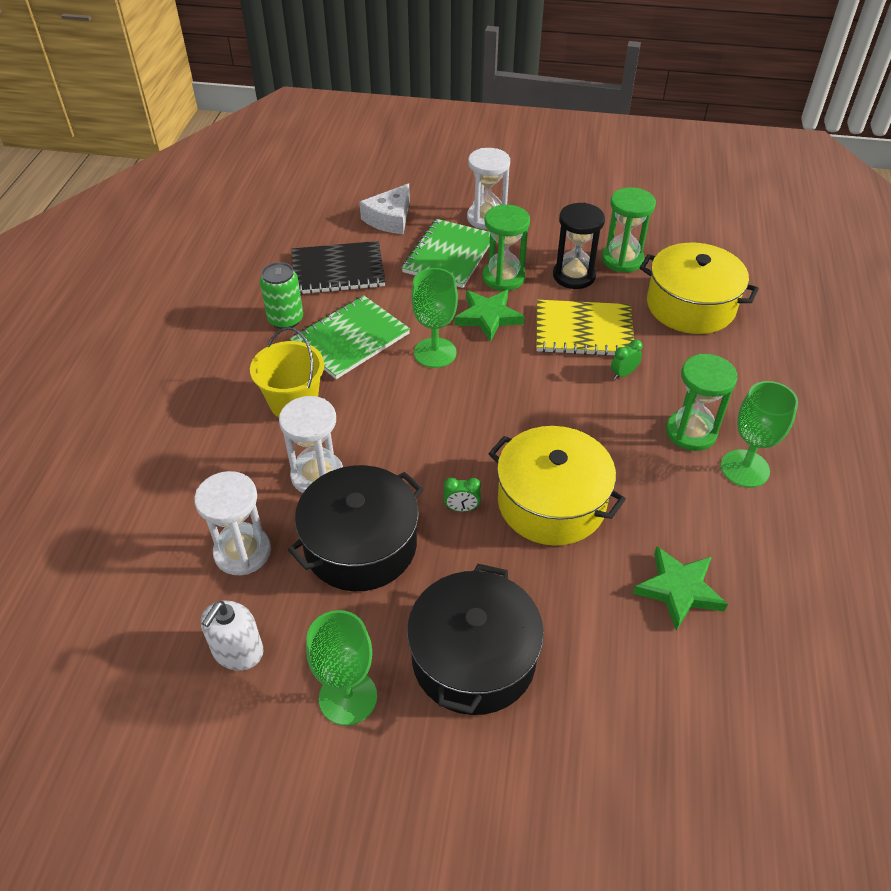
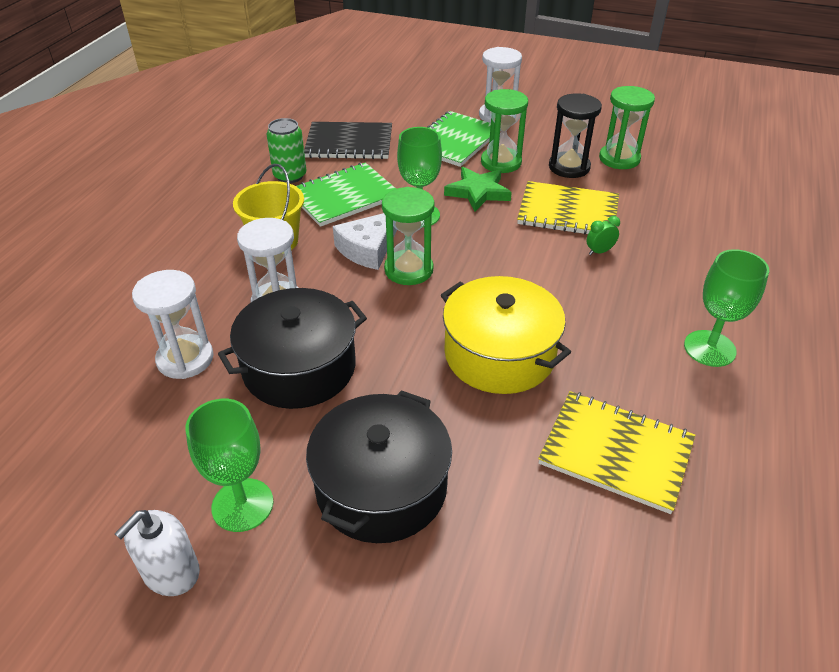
camera: 10 degrees right, 5 degrees down
white soap dispenser [201,600,264,671] -> white soap dispenser moved to [115,510,200,596]
white cheese [360,183,410,234] -> white cheese moved to [333,213,397,270]
green clock [443,478,481,512] -> none
green star [633,546,728,631] -> yellow notebook [538,391,695,514]
yellow pot [640,243,759,334] -> none
green hourglass [666,354,738,451] -> green hourglass moved to [382,187,435,285]

